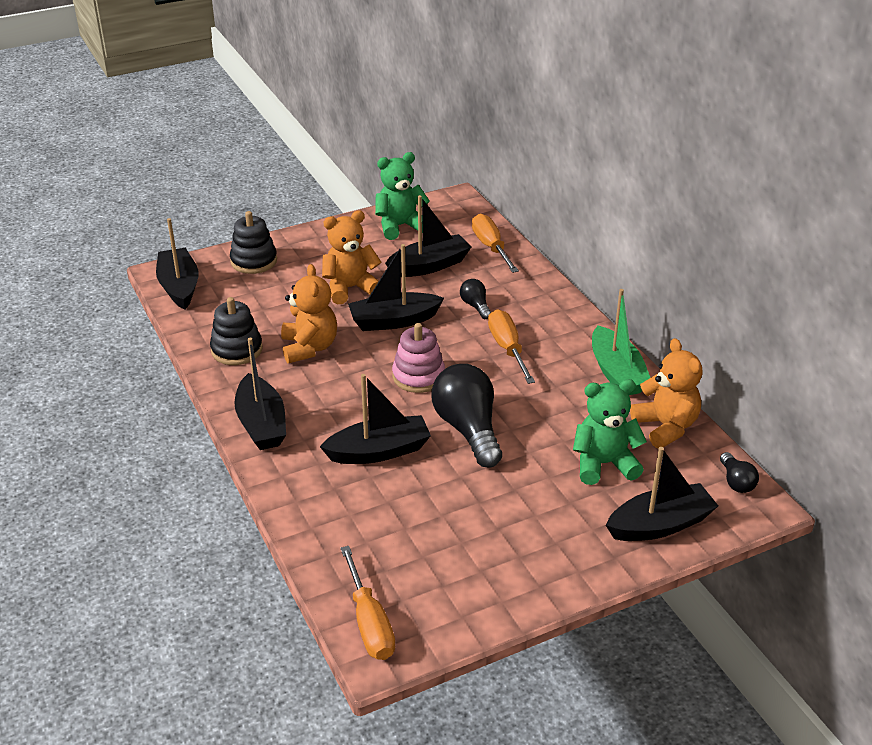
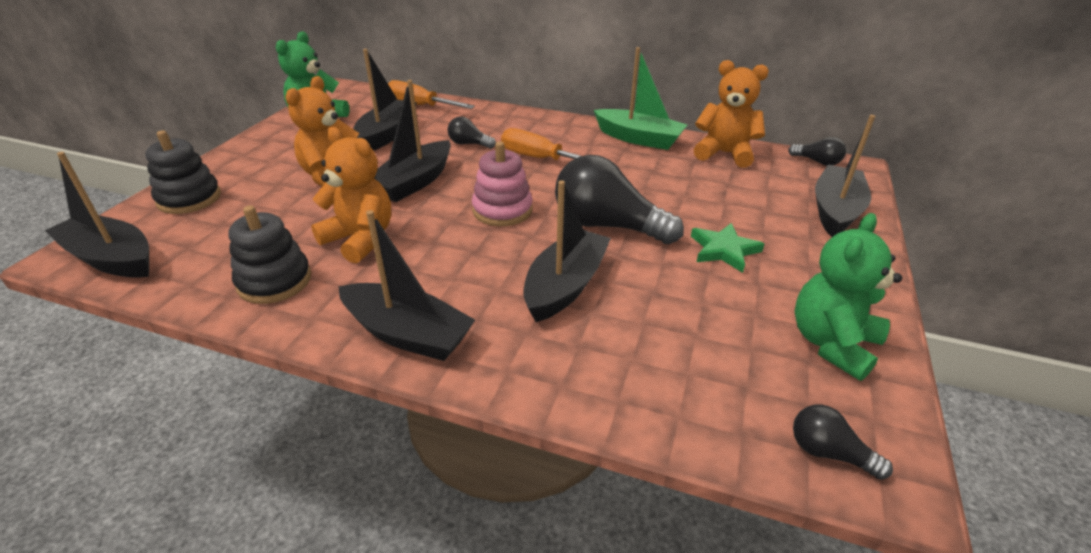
camera: 45 degrees left, 0 degrees up
orange screwdriver [340,546,395,660] -> black light bulb [793,405,893,480]
green teddy bear [573,379,647,485] -> green teddy bear moved to [795,213,902,381]
none -> green star [691,223,764,273]

